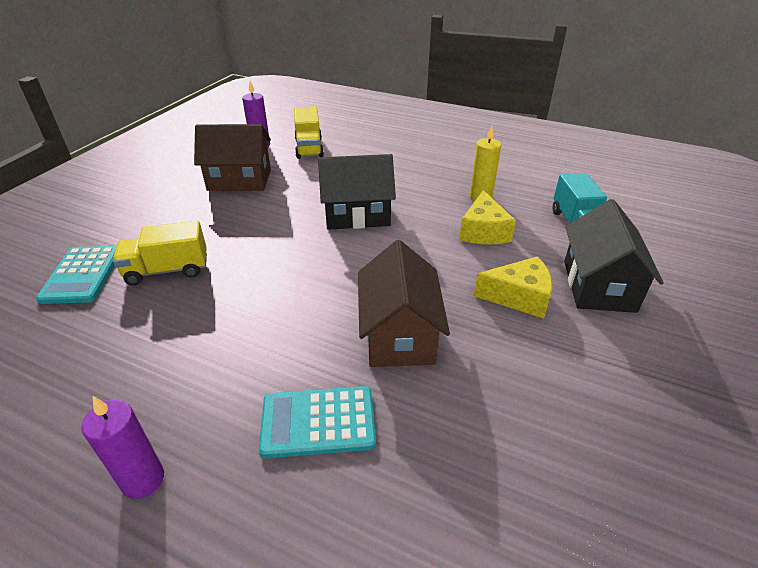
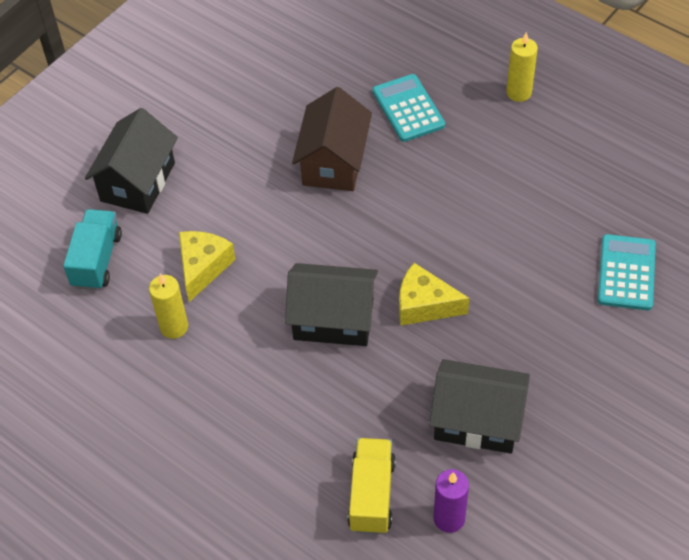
camera: 165 degrees left, 15 degrees up
purple candle [81,396,164,499] -> yellow candle [506,32,538,102]
yellow truck [113,221,207,285] -> none
brown house [194,124,271,191] -> black house [429,359,530,454]
turquoise calculator [259,386,376,459] -> turquoise calculator turned 120 degrees counterclockwise [372,74,445,142]
yellow cheese [474,256,553,319] -> yellow cheese moved to [399,263,469,326]

